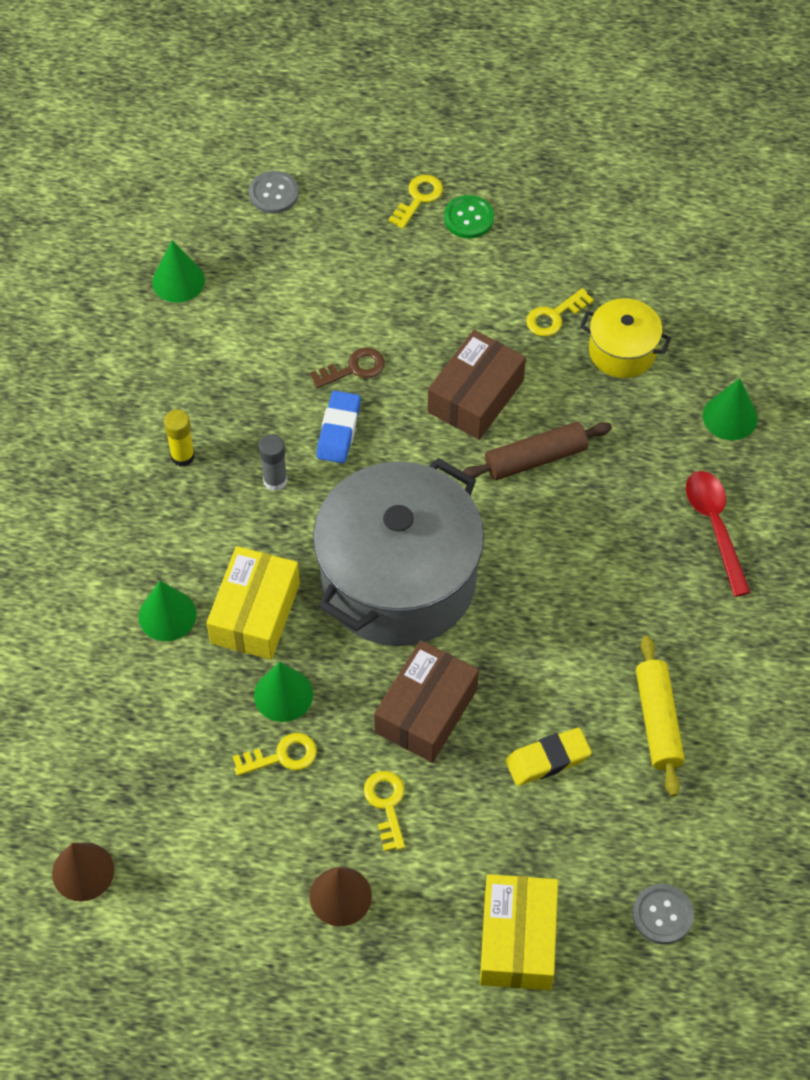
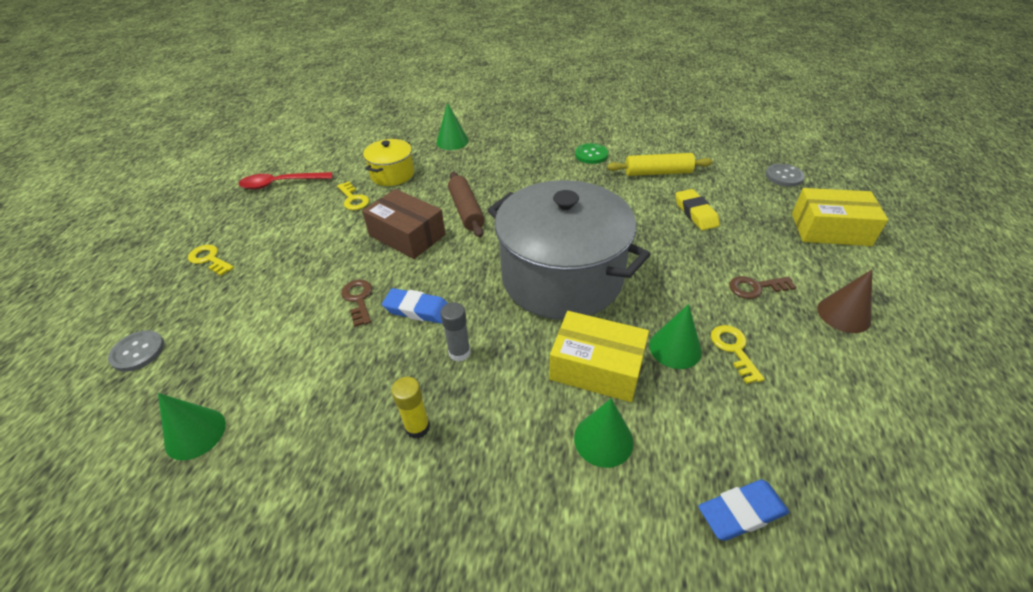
camera: 85 degrees left, 15 degrees down
brown cone [52,843,114,901] -> none
yellow key [364,771,405,851] -> brown key [729,276,797,299]
brown box [374,640,479,763] -> none
green button [444,195,494,239] -> green button moved to [575,143,608,164]
red spoon [686,471,751,597] -> red spoon moved to [239,172,333,189]
none -> blue eraser [698,479,789,541]

